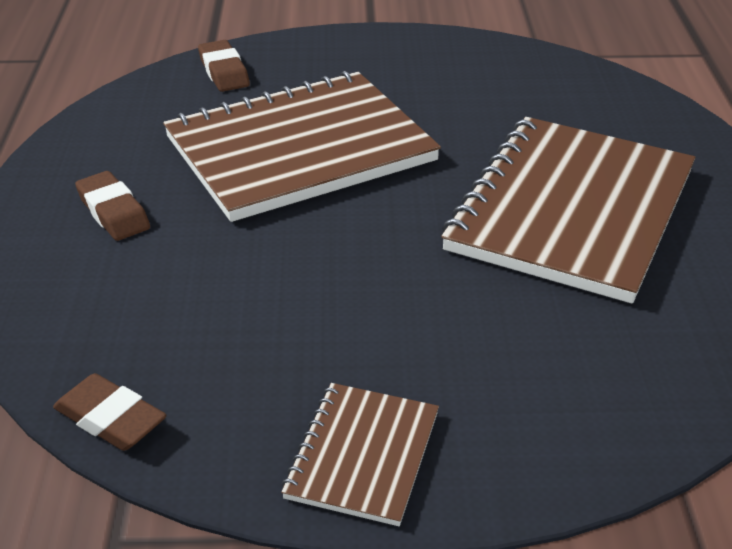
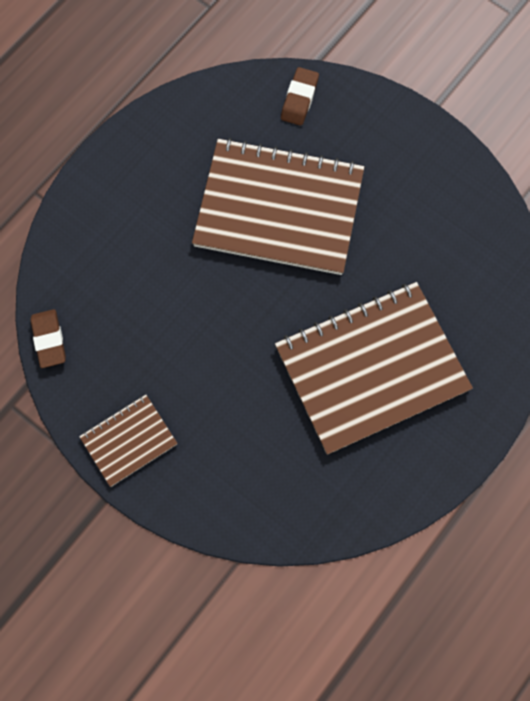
camera: 40 degrees right, 35 degrees up
brown eraser [75,171,150,241] -> none

